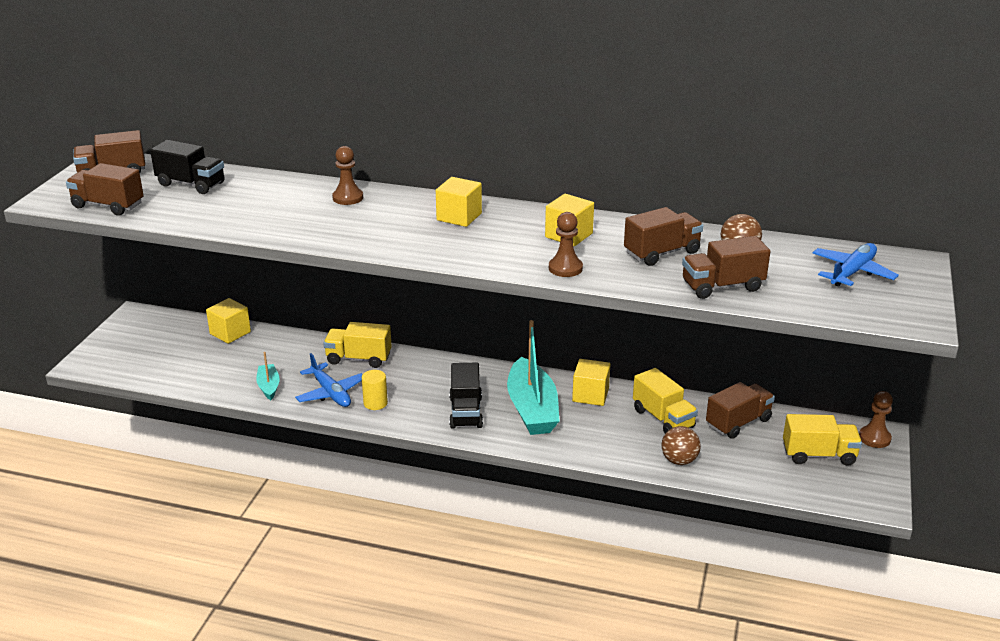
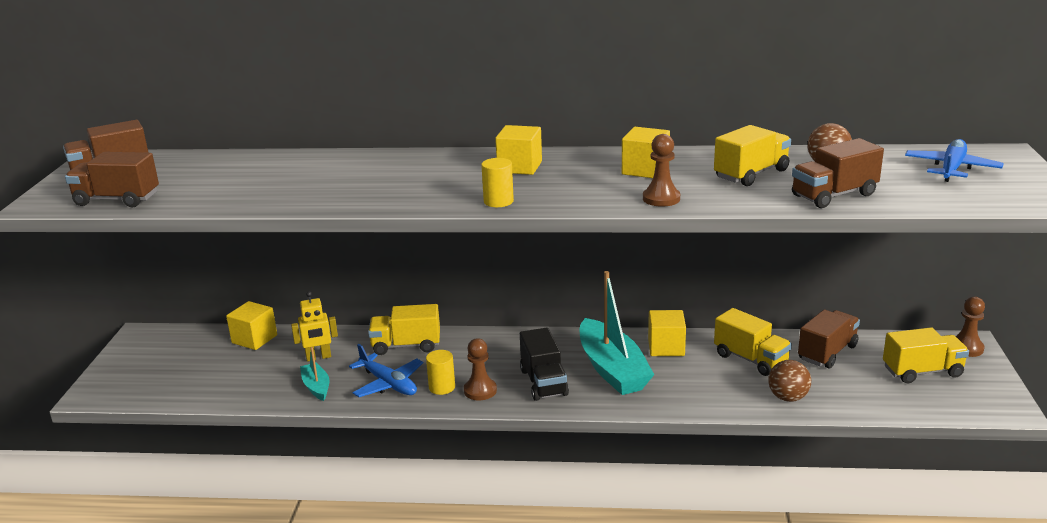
camera: 10 degrees left, 5 degrees down
black truck [150,140,225,194] -> none
brown pawn [332,146,363,205] -> brown pawn moved to [464,338,497,400]
brown truck [624,207,703,266] -> yellow truck [714,125,791,186]
none -> yellow robot [291,291,338,362]
none -> yellow cylinder [481,158,514,207]

